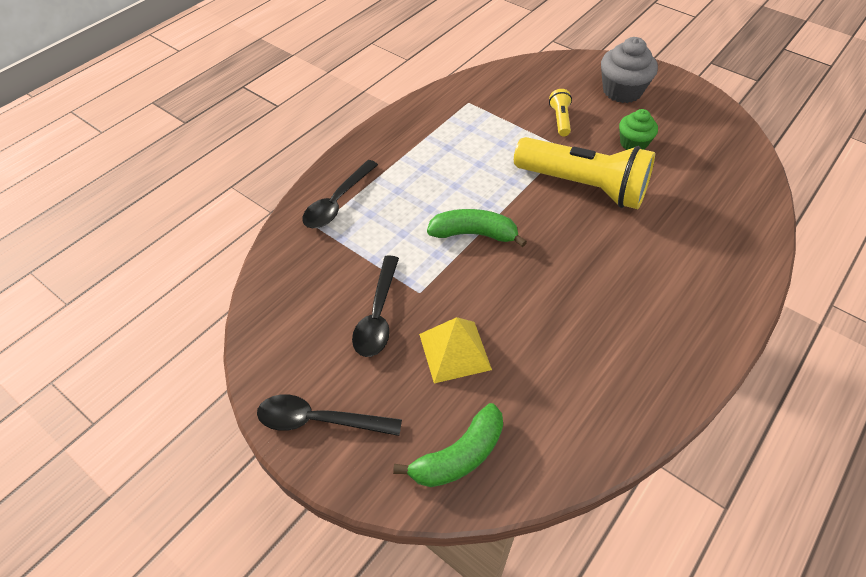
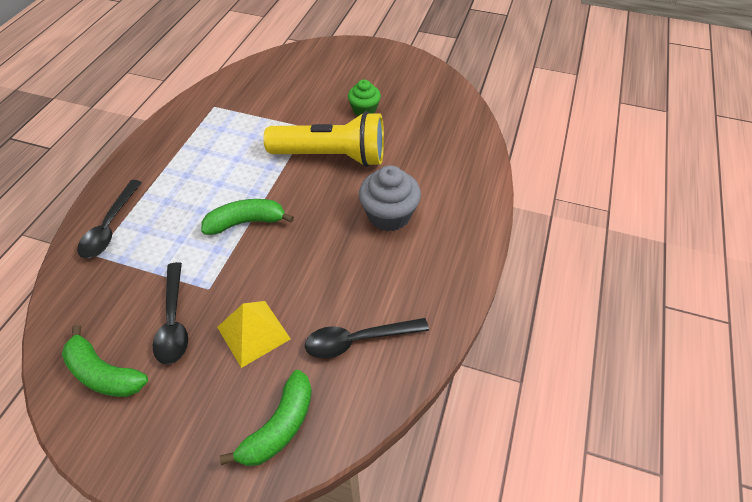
camera: 20 degrees left, 0 degrees up
black spoon [257,394,402,436] -> black spoon moved to [305,318,429,359]
yellow flashlight [549,89,572,137] -> none
grey cupcake [601,37,658,103] -> grey cupcake moved to [359,165,421,231]
none -> green banana [62,325,148,397]

